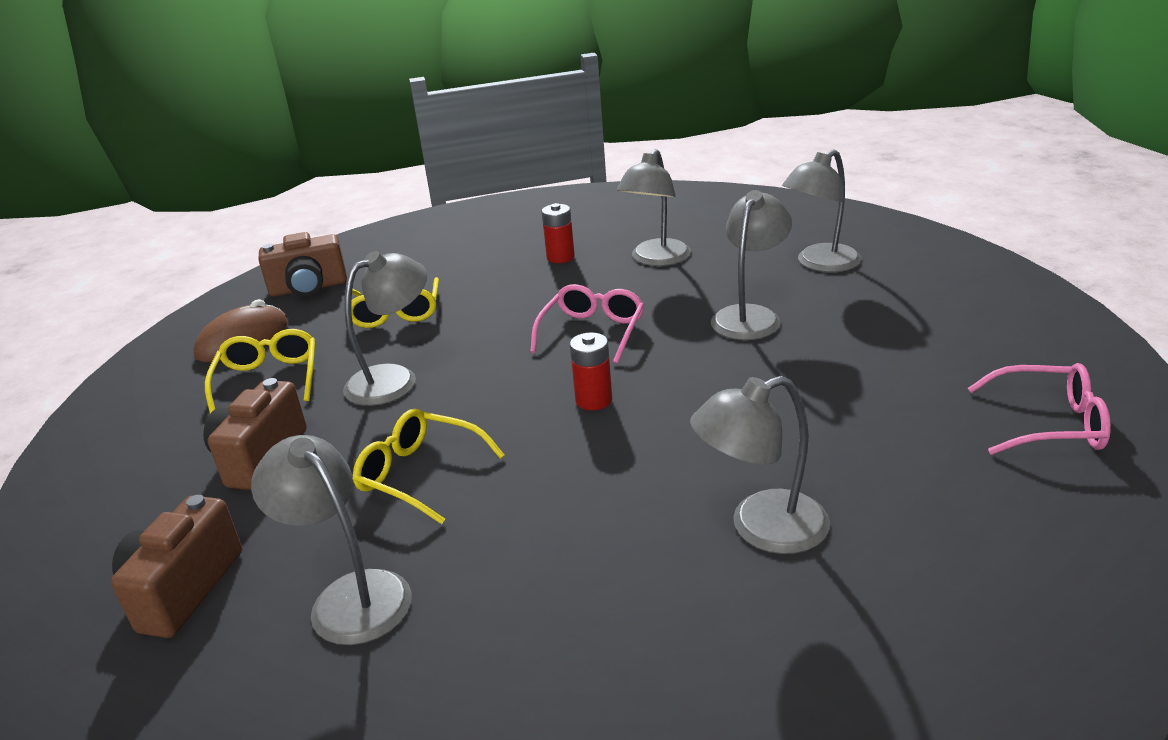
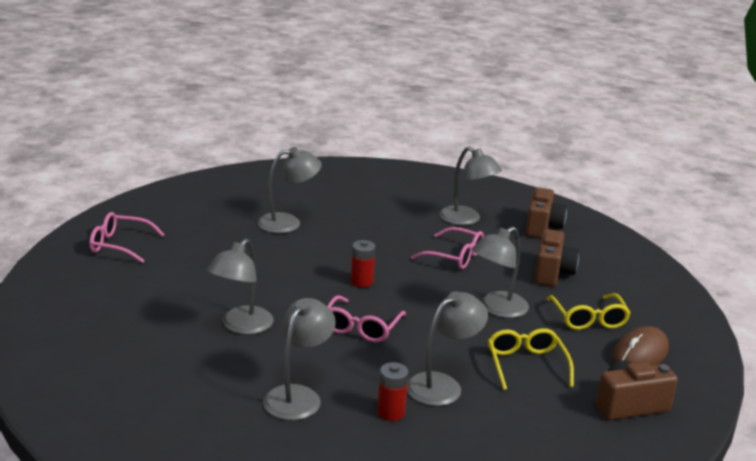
camera: 175 degrees right, 5 degrees down
yellow glasses [353,408,505,524] -> pink glasses [411,227,484,269]
grey lamp [782,150,861,272] -> grey lamp moved to [407,291,488,406]

